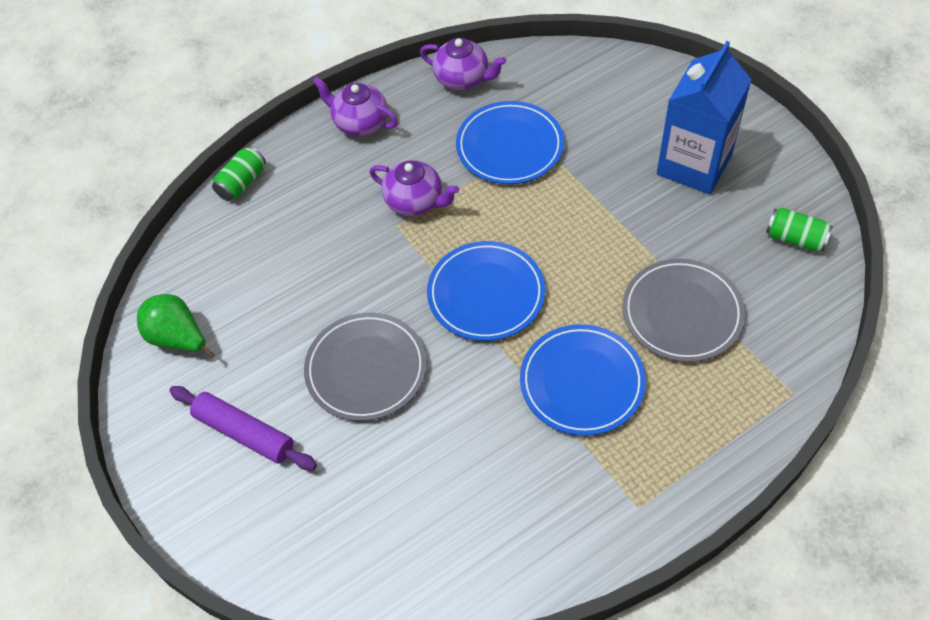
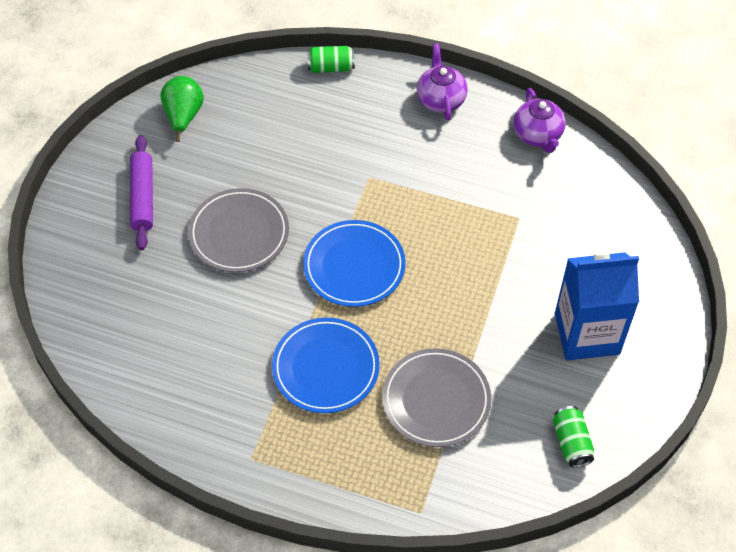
camera: 50 degrees right, 0 degrees up
purple teapot [369,160,459,216] -> none
blue plate [456,101,564,184] -> none

